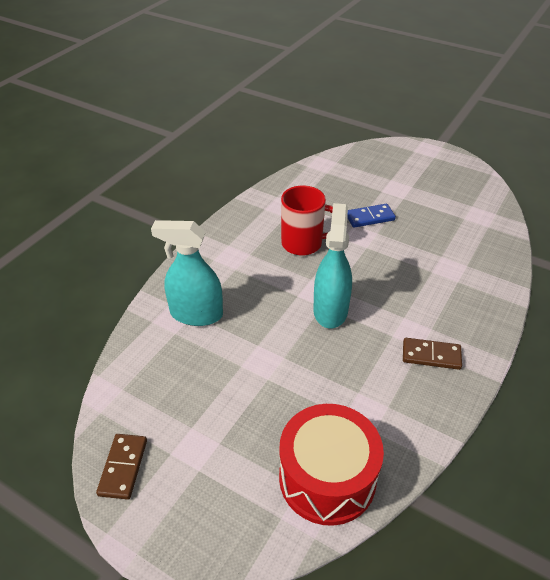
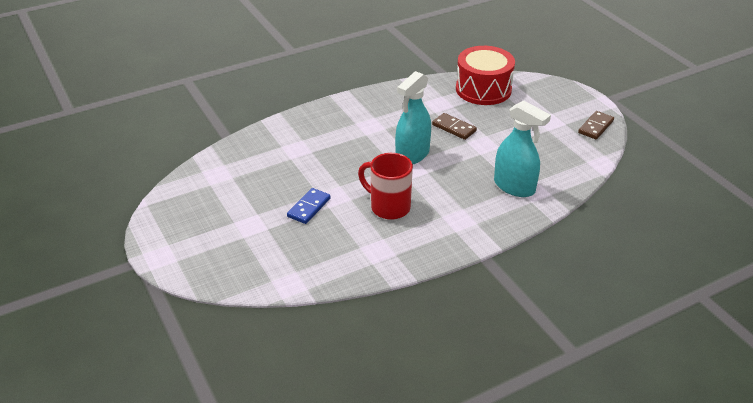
camera: 150 degrees left, 5 degrees down
blue domino [347,204,396,228] -> blue domino turned 75 degrees counterclockwise [287,188,331,224]
brown domino [403,338,462,370] -> brown domino moved to [432,113,477,140]

